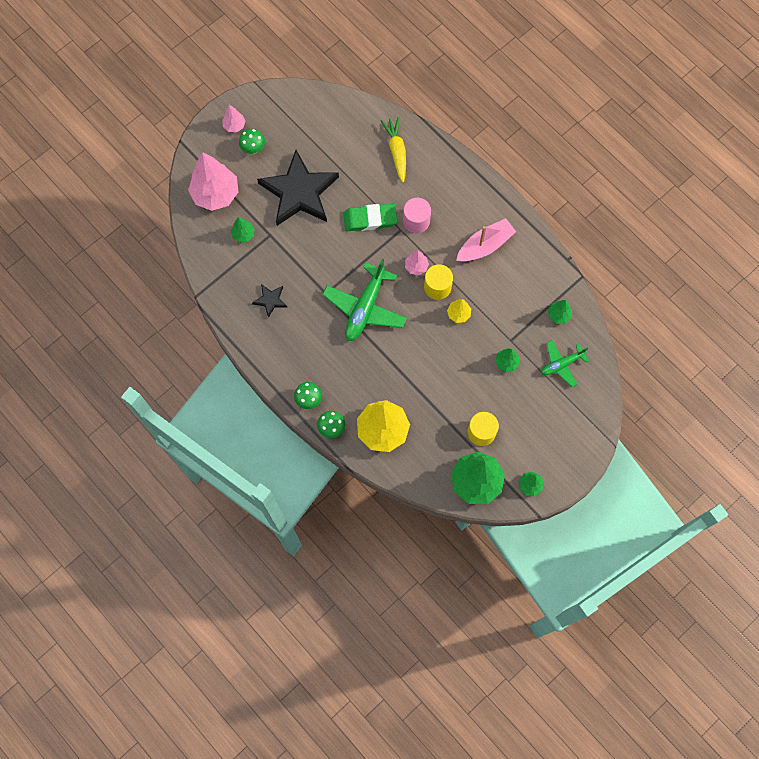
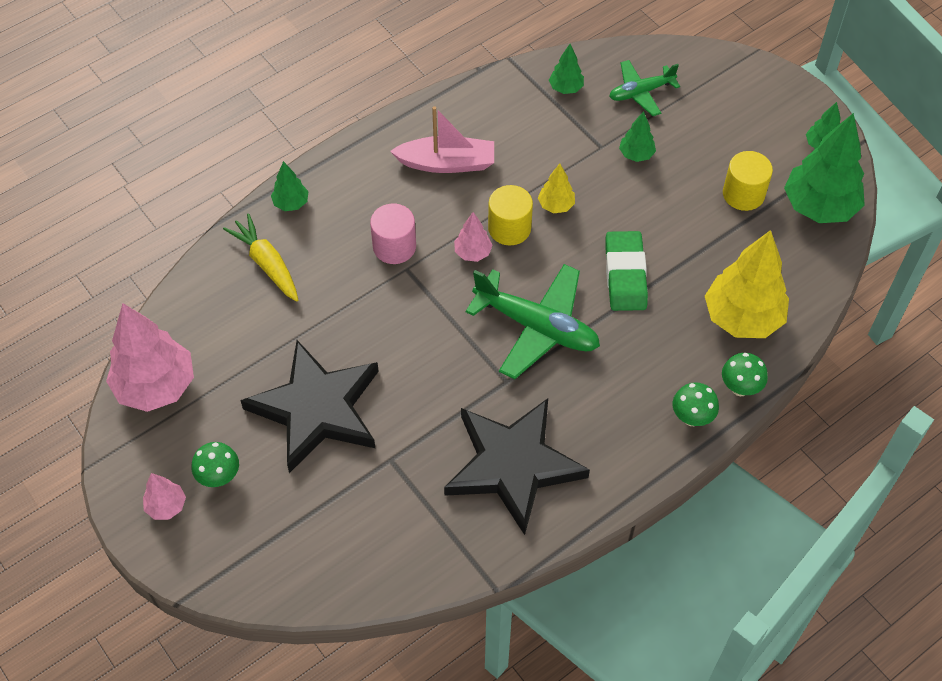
camera: 85 degrees left, 15 degrees down
pink tree [188,152,238,211] -> pink tree moved to [106,303,194,412]
green tree [231,217,255,242] -> green tree moved to [271,161,308,211]
black star [252,284,288,318] -> black star [444,398,590,535], size x2.36
green eraser [343,204,397,231] -> green eraser moved to [605,231,648,311]
yellow carrot [381,117,406,183] -> yellow carrot turned 60 degrees clockwise [223,214,298,302]
pink boat [456,218,516,262] -> pink boat turned 120 degrees clockwise [390,106,494,173]
green plane [541,340,589,387] -> green plane turned 90 degrees clockwise [609,60,680,116]

